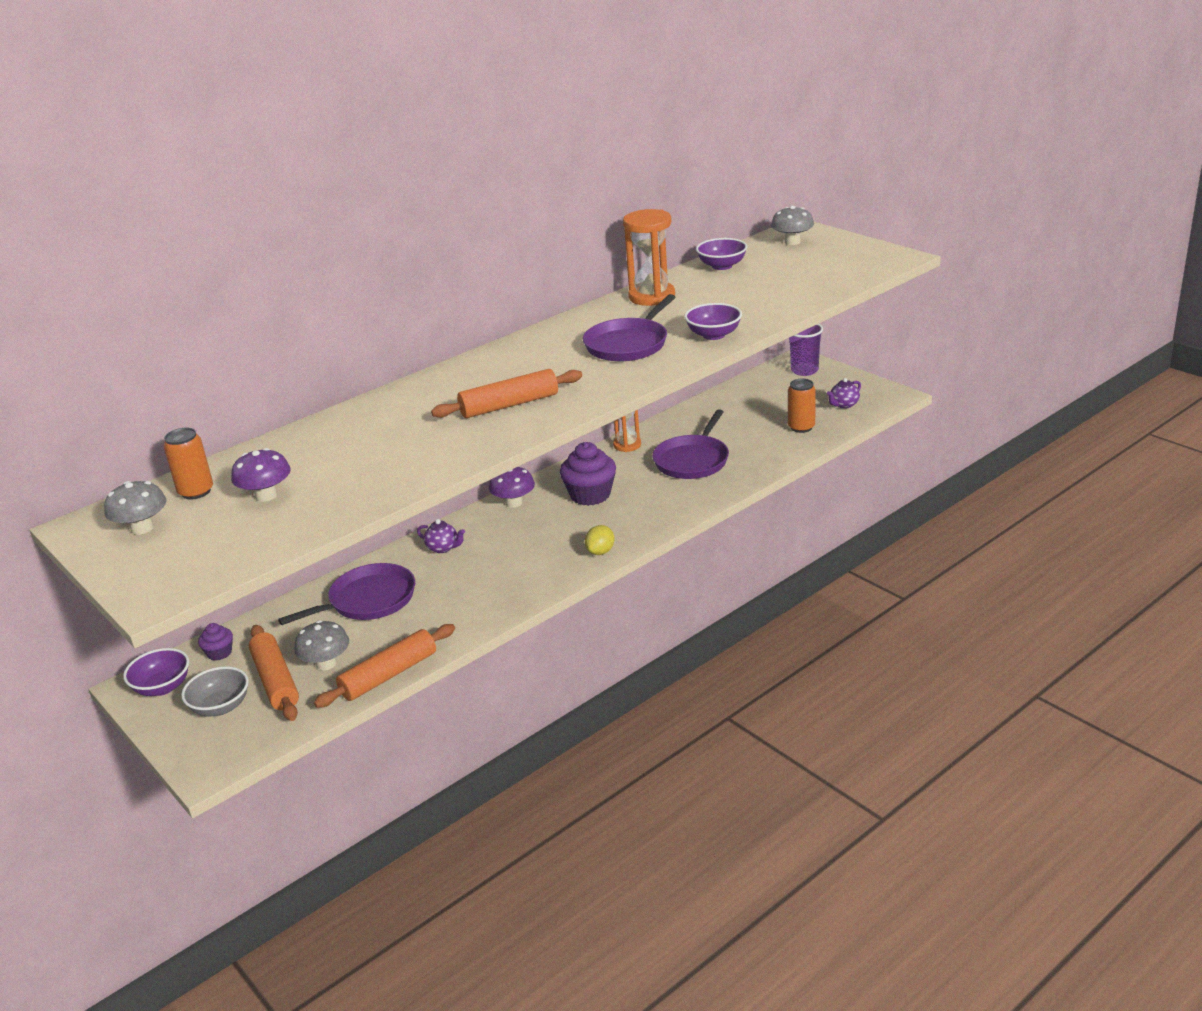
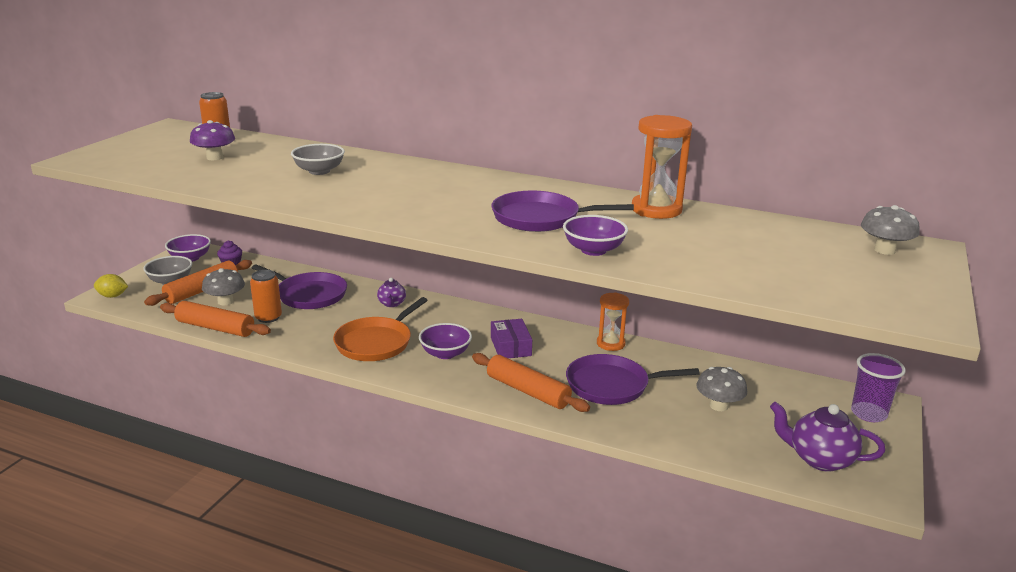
camera: 60 degrees right, 5 degrees down
grey mushroom [104,481,167,535] -> grey mushroom moved to [696,367,747,411]
orange rolling pin [431,369,582,418] -> orange rolling pin moved to [472,353,590,412]
purple mushroom [489,467,535,508] -> none
purple cupcake [560,442,616,506] -> purple box [491,319,532,358]
yellow lemon [585,525,615,555] -> yellow lemon moved to [94,274,128,298]
purple bowl [696,238,747,270] -> purple bowl moved to [419,323,472,359]
orange can [788,379,816,433] -> orange can moved to [250,270,282,323]
purple teapot [827,378,861,409] -> purple teapot [770,402,885,472], size x1.72
none -> grey bowl [291,144,345,175]
none -> orange pan [333,297,428,361]

